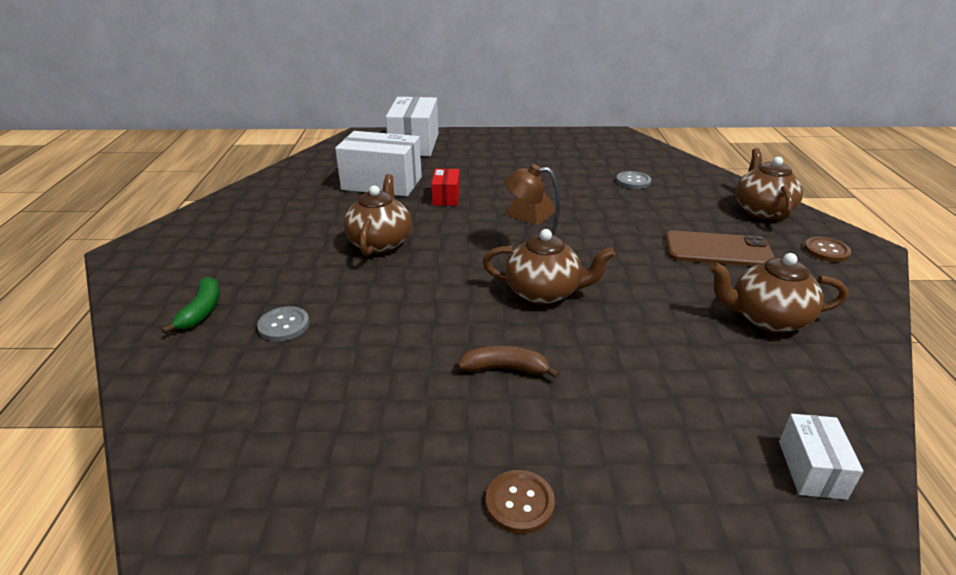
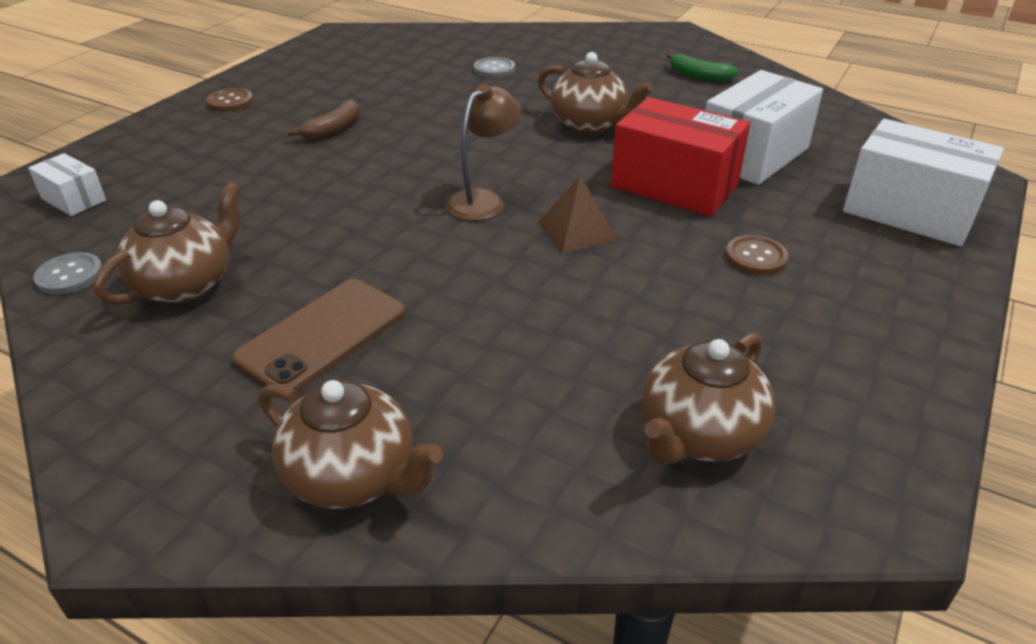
camera: 120 degrees right, 5 degrees up
green banana [162,277,220,334] -> green banana moved to [667,53,738,82]
red box [431,168,460,206] -> red box [611,97,750,216], size x1.98
brown teapot [483,229,615,305] -> brown teapot moved to [642,332,776,464]
grey button [616,171,651,189] -> grey button moved to [33,252,102,295]
brown button [804,237,851,262] -> brown button moved to [726,235,788,275]

